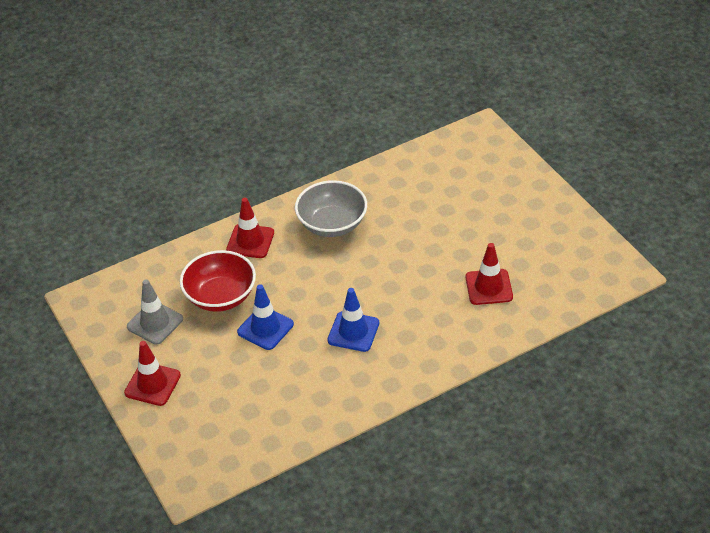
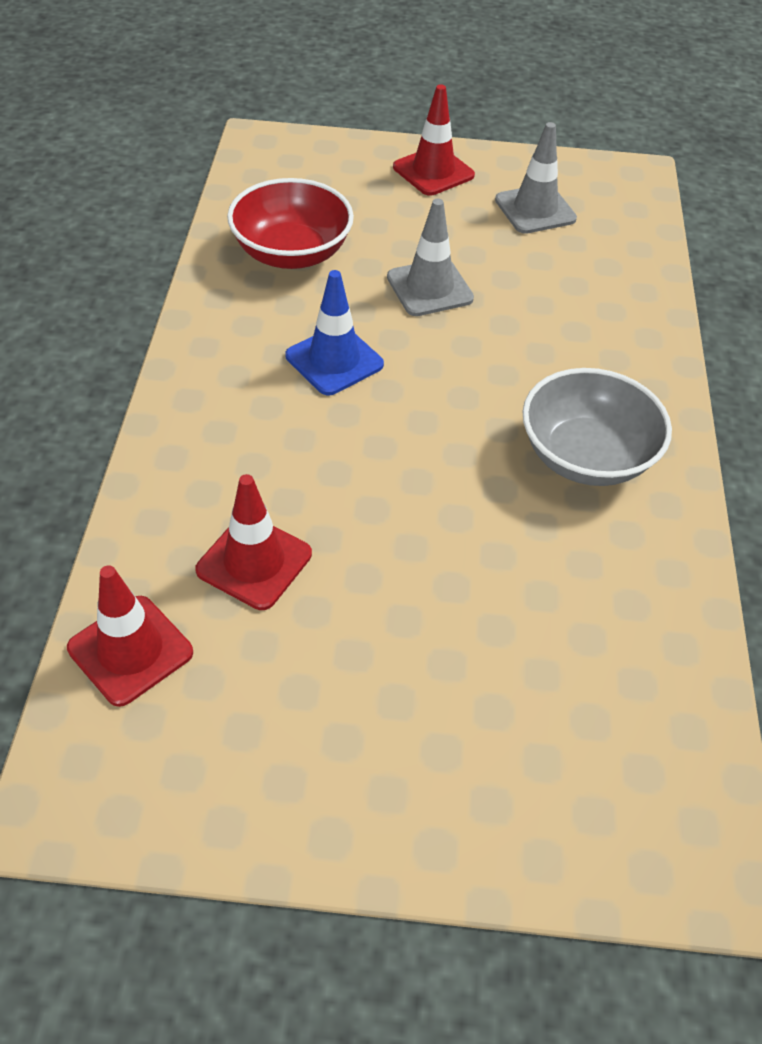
camera: 120 degrees right, 5 degrees up
red bowl [180,250,256,312] -> red bowl moved to [227,178,354,269]
red traffic cone [226,198,274,258] -> red traffic cone moved to [67,565,193,707]
blue traffic cone [237,284,294,350] -> grey traffic cone [387,199,474,316]

